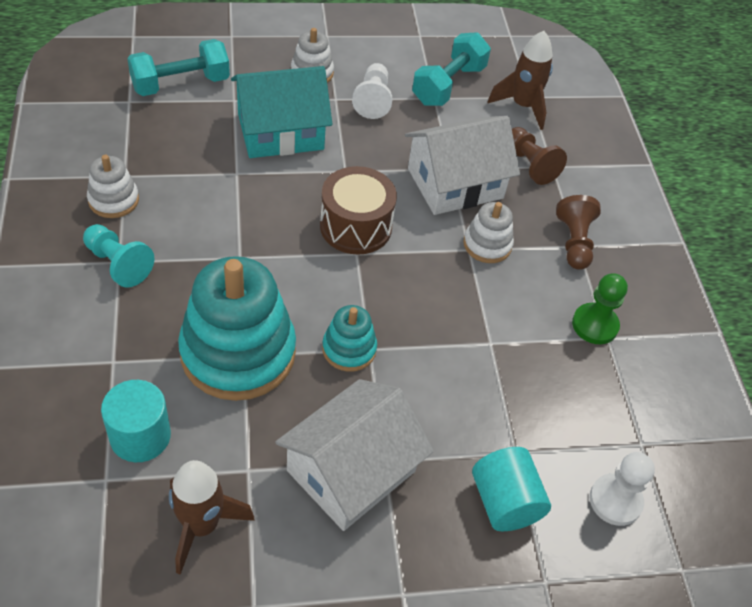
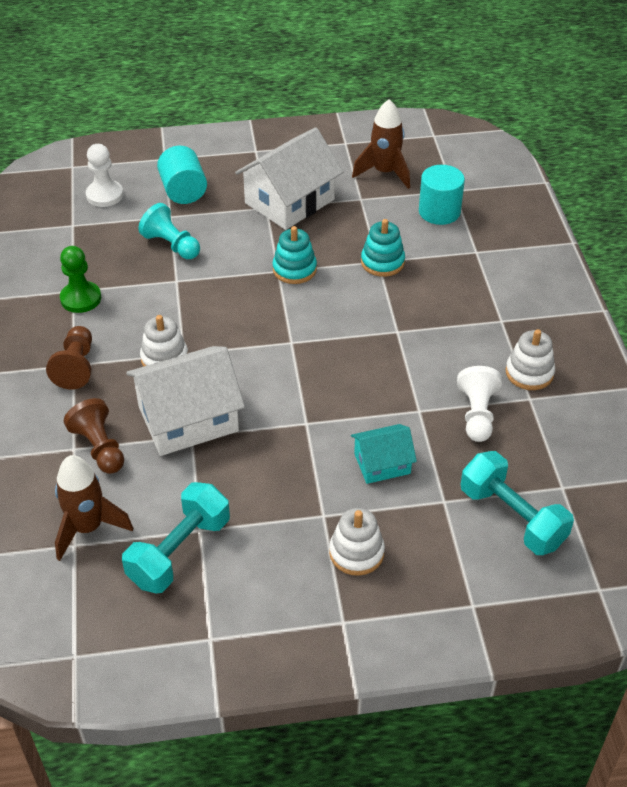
camera: 175 degrees left, 5 degrees down
turquoise pawn [83,224,154,287] -> turquoise pawn moved to [138,203,200,259]
turquoise dumbbell [127,39,230,96] -> turquoise dumbbell turned 75 degrees clockwise [461,451,574,555]
turquoise stacking toy [178,256,296,401] -> turquoise stacking toy [361,219,405,277], size x0.48
turquoise house [231,66,332,158] -> turquoise house [351,424,417,484], size x0.55
brown drum [320,166,397,255] -> none
white pawn [352,63,393,119] -> white pawn moved to [457,366,502,442]

